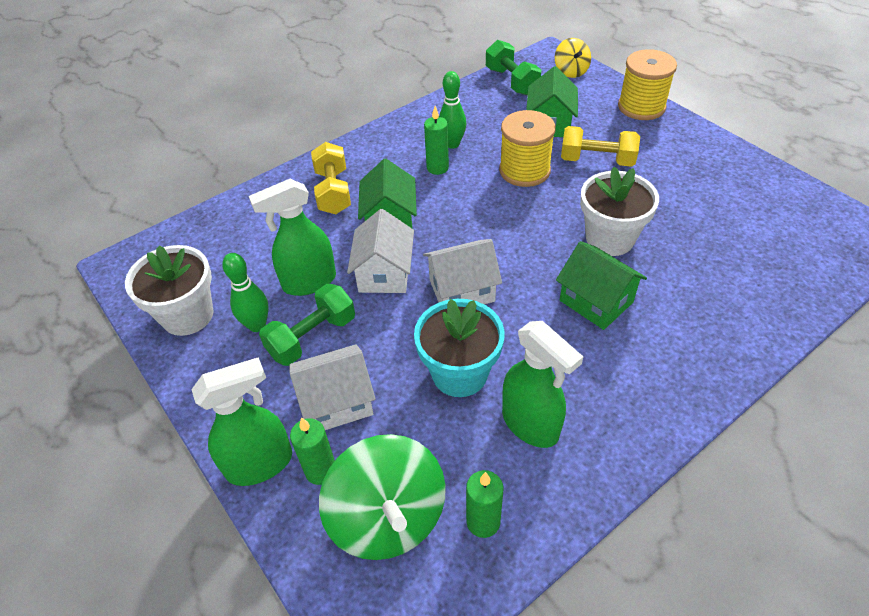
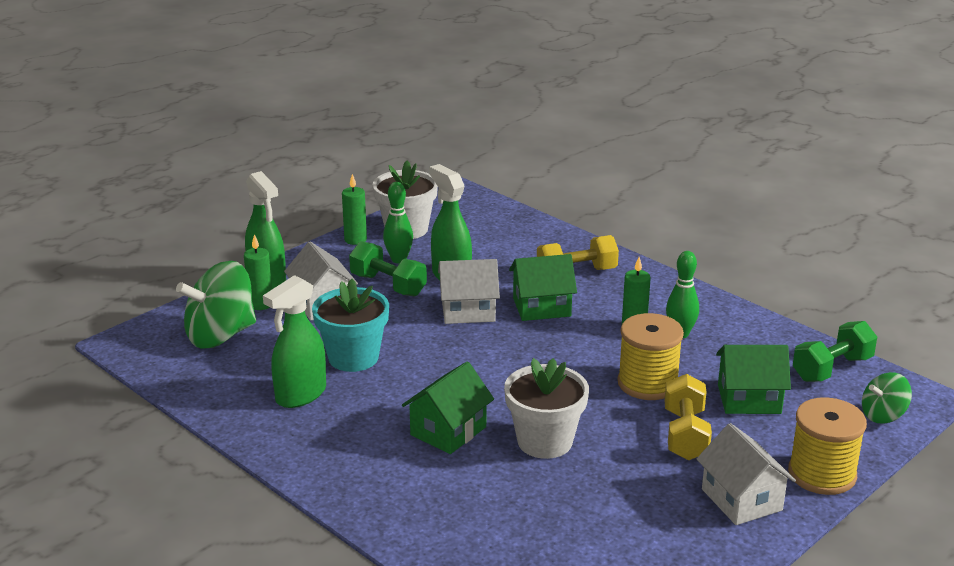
camera: 80 degrees right, 20 degrees down
white house [423,239,502,304] -> white house moved to [697,423,796,525]
green candle [466,470,503,538] -> green candle moved to [342,174,367,245]
yellow spinning top [555,38,591,78] -> green spinning top [862,372,912,424]

